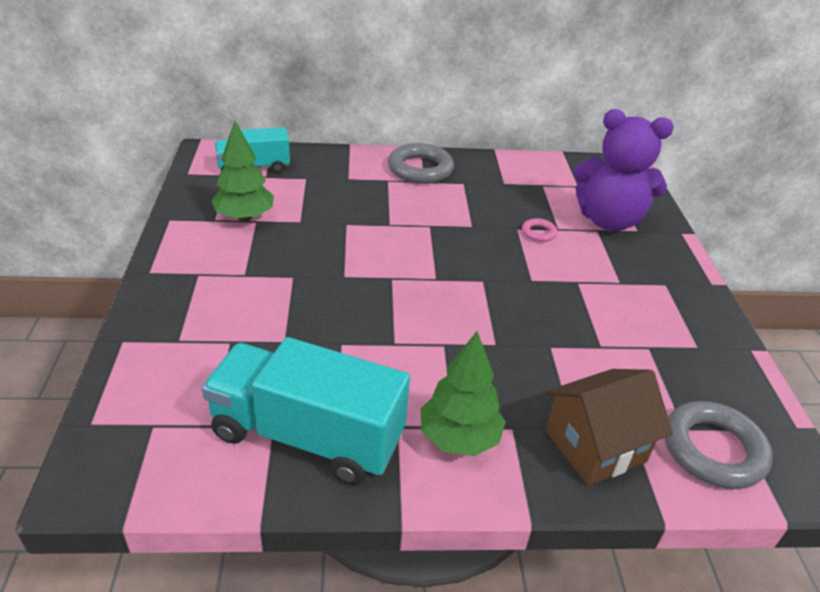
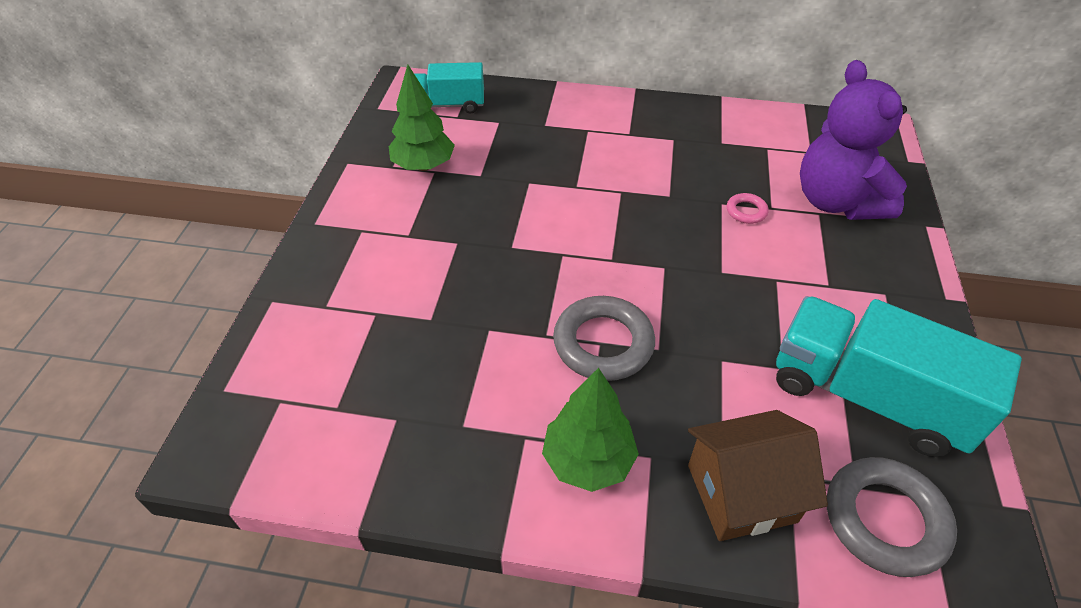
camera: 15 degrees right, 10 degrees up
turquoise truck [202,337,410,485] -> turquoise truck moved to [776,296,1022,457]
grey ring [388,143,454,184] -> grey ring moved to [553,296,655,381]
purple teddy bear [573,109,674,231] -> purple teddy bear turned 45 degrees clockwise [800,60,907,220]

